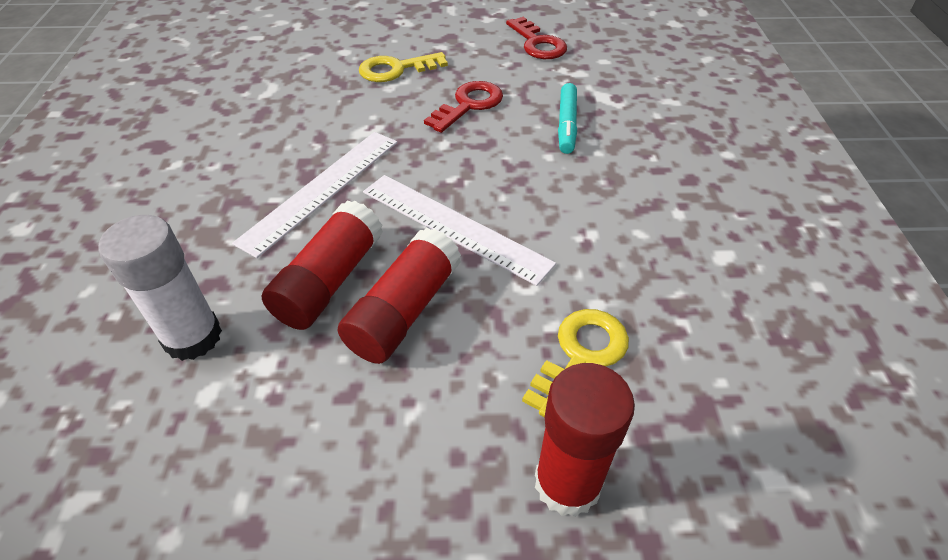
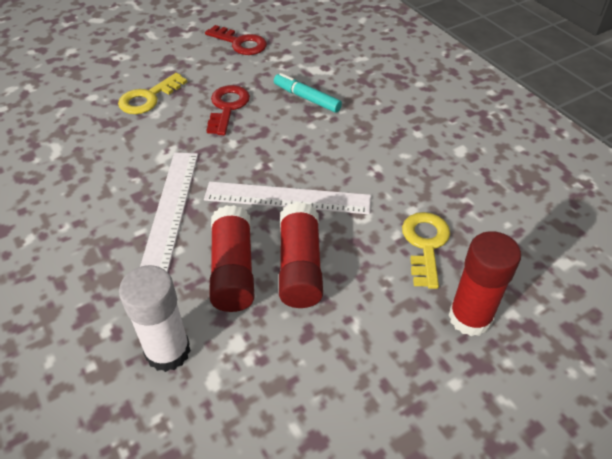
camera: 30 degrees left, 0 degrees up
turquoise marker [558,83,577,154] -> turquoise marker turned 150 degrees clockwise [274,73,342,113]

